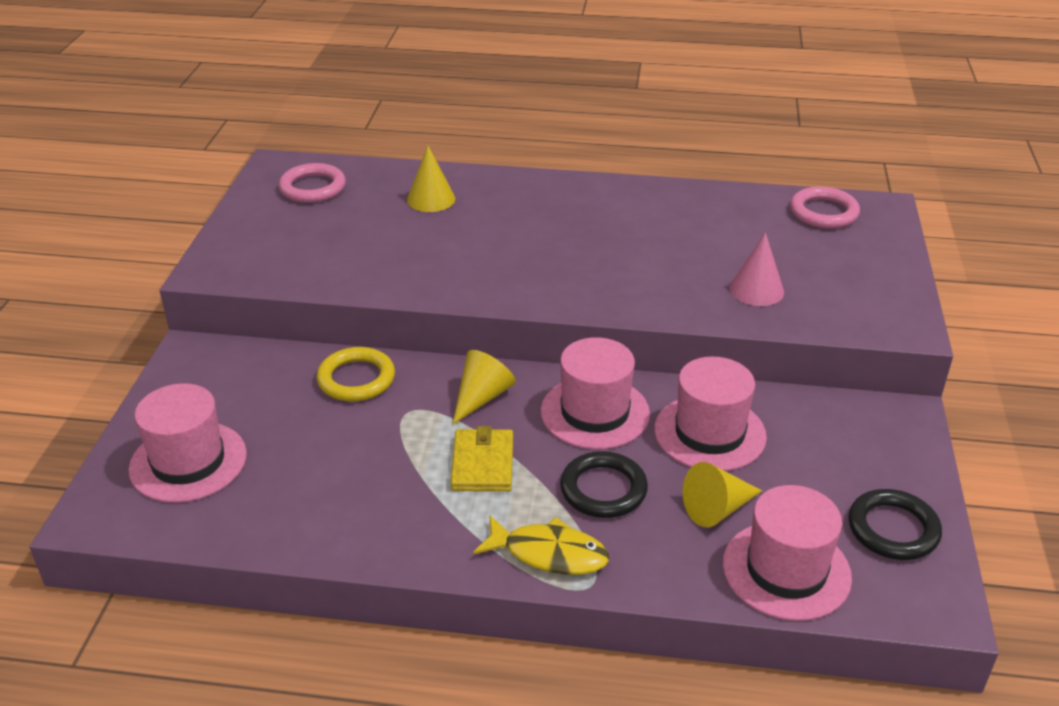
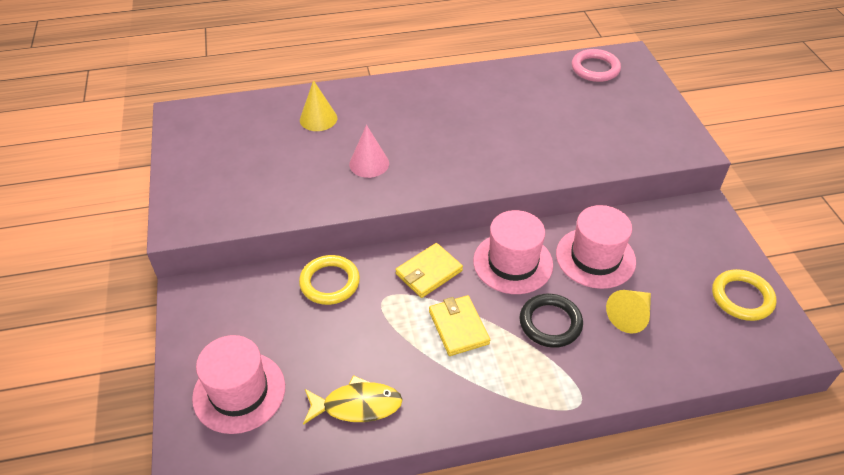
camera: 20 degrees left, 10 degrees up
pink ring [278,163,346,203] -> none
yellow cone [452,350,516,425] -> yellow wallet [395,243,463,298]
yellow fish [473,516,609,575] -> yellow fish moved to [303,375,403,425]
pink hat [723,485,852,621] -> none
pink cone [729,232,784,306] -> pink cone moved to [349,125,389,178]
black ring [848,489,942,560] -> yellow ring [712,269,776,321]

